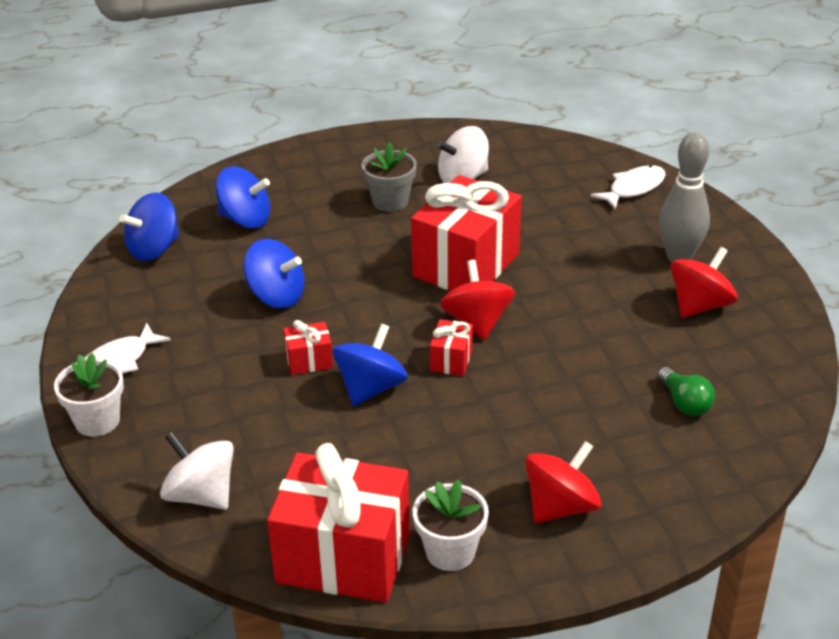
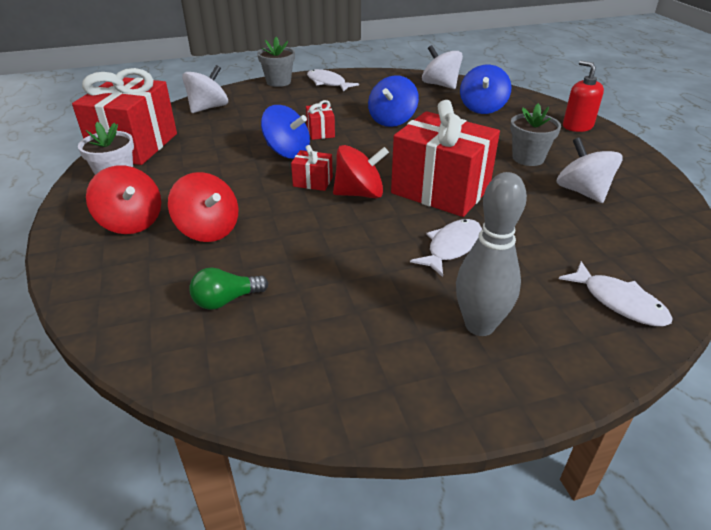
camera: 90 degrees right, 0 degrees up
white flower pot [54,353,124,437] -> grey flower pot [257,37,295,87]
blue spinning top [119,192,179,261] -> white spinning top [422,45,463,89]
red spinning top [671,247,738,318] -> red spinning top moved to [168,172,238,242]
none -> white fish [410,219,482,277]
none -> red soap dispenser [563,60,604,132]

